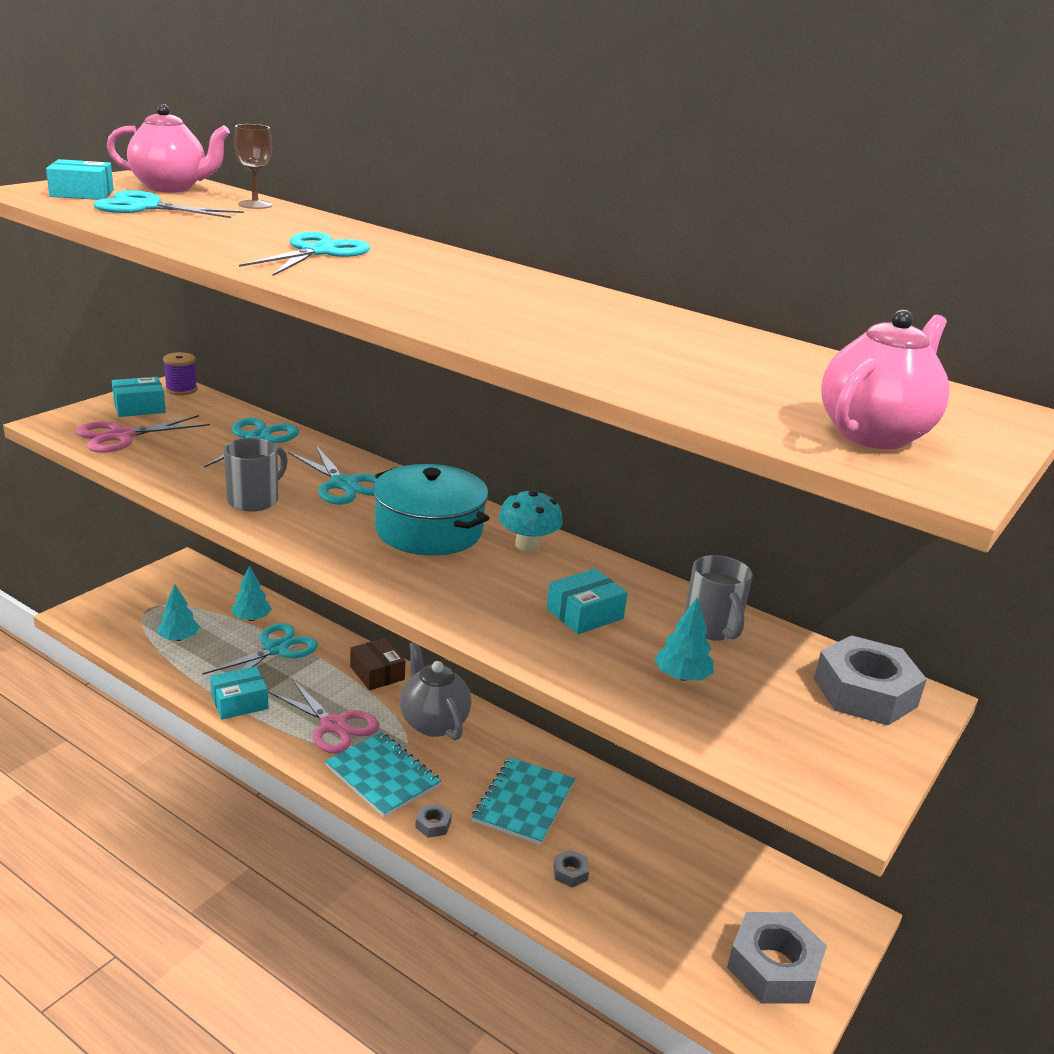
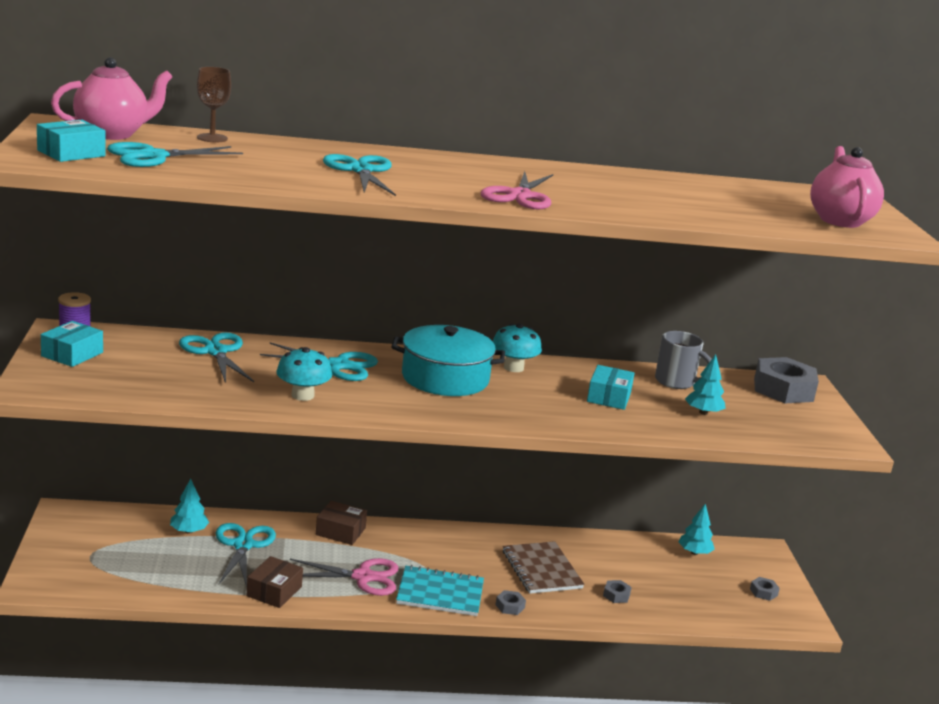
camera: 40 degrees left, 5 degrees down
pink scissors [76,415,210,453] -> pink scissors moved to [480,171,553,209]
turquoise tree [158,584,200,641] -> turquoise tree moved to [678,503,715,555]
turquoise box [210,666,268,720] -> brown box [247,556,303,608]
grey mug [224,438,288,512] -> turquoise mushroom [276,347,332,401]
grey teapot [400,642,471,740] -> none
turquoise notebook [472,757,575,845] -> brown notebook [503,541,584,594]
grey nut [727,912,827,1003] -> grey nut [750,577,780,601], size x0.43

